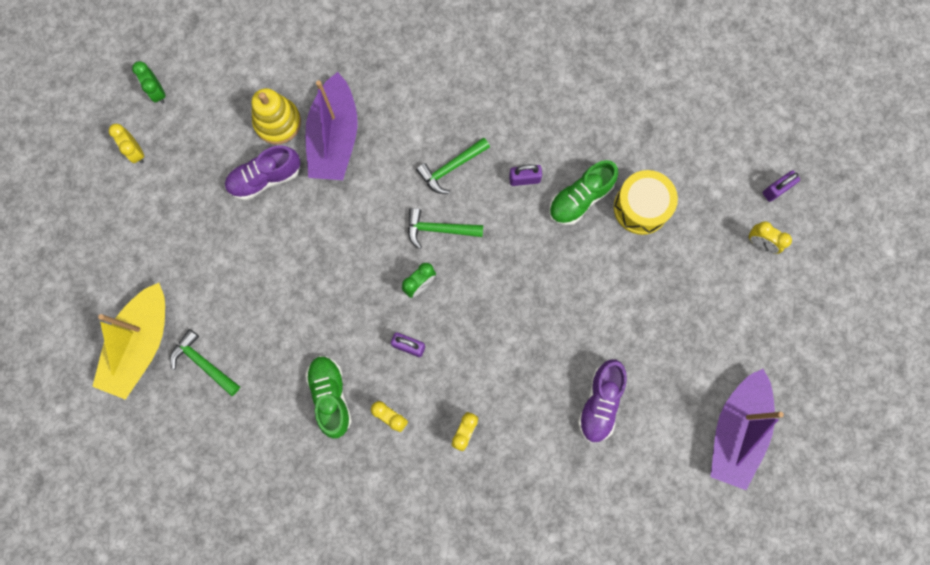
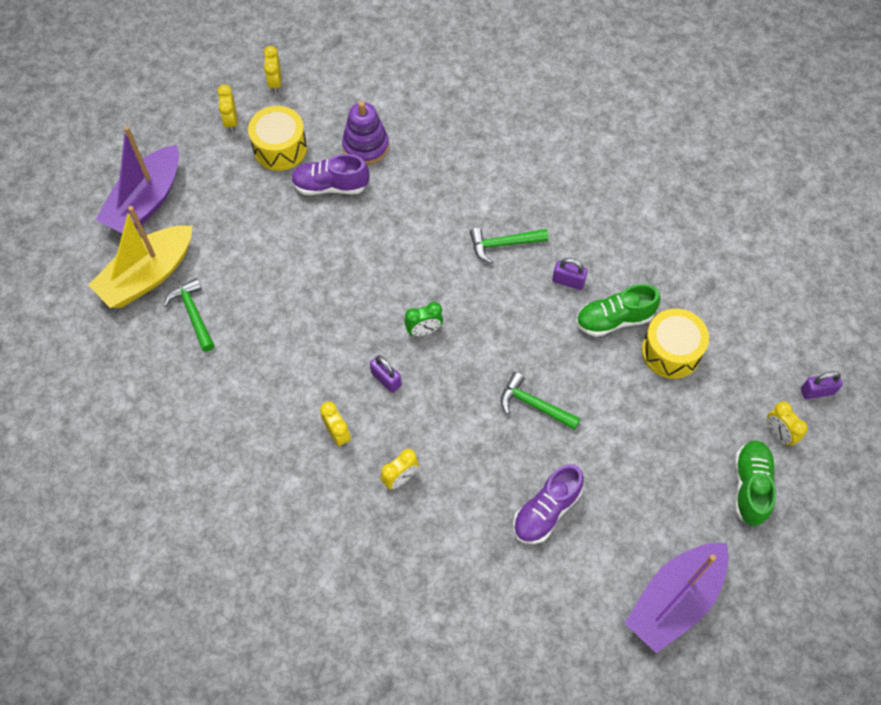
camera: 25 degrees right, 15 degrees down
green clock [132,61,166,104] -> yellow clock [264,46,282,94]
yellow stacking toy [252,88,301,144] -> purple stacking toy [342,101,389,165]
purple boat [305,72,358,180] -> purple boat moved to [95,126,179,233]
green shoe [305,356,352,439] -> green shoe moved to [735,441,776,526]
green hammer [408,208,483,249] -> green hammer moved to [501,372,581,430]
none -> yellow drum [248,106,307,171]

